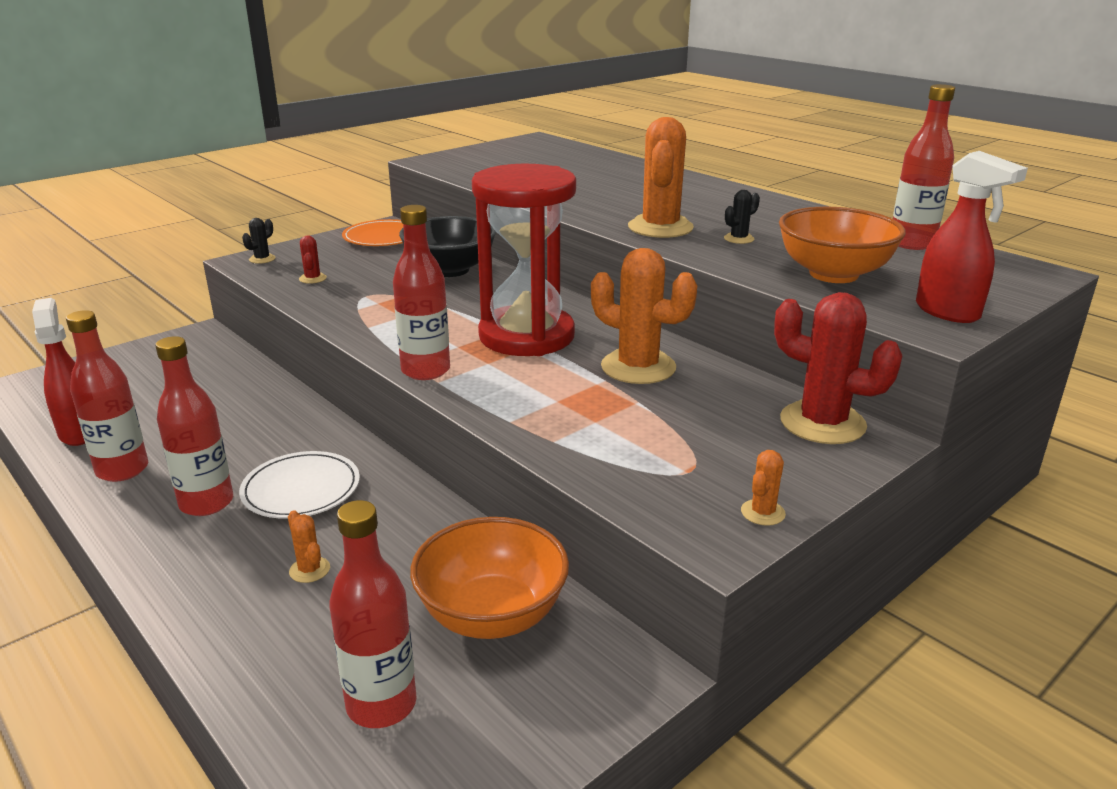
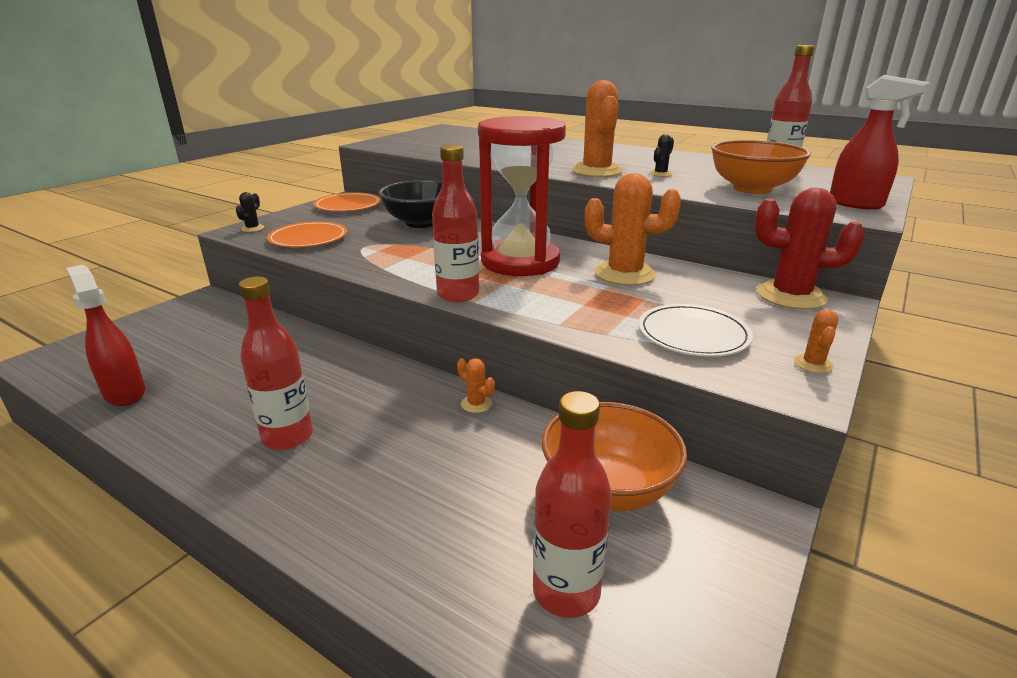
camera: 15 degrees left, 0 degrees up
red bottle [66,310,148,482] -> none
white plate [239,451,360,519] -> white plate moved to [639,304,753,357]
orange cactus [288,510,330,583] -> orange cactus moved to [457,358,495,413]
red cactus [299,235,327,284] -> orange plate [267,221,347,247]

